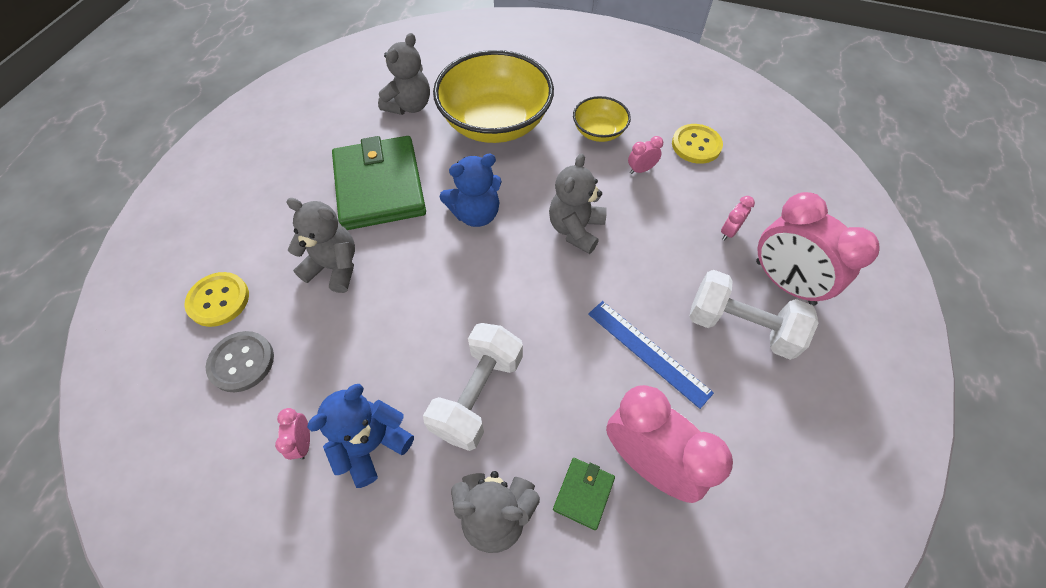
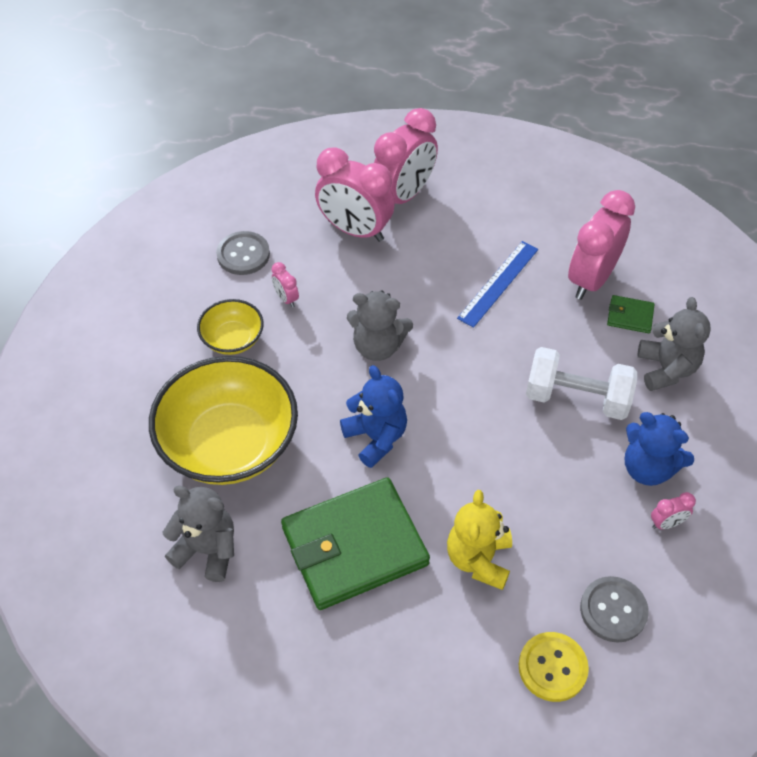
camera: 100 degrees left, 5 degrees down
grey teddy bear [287,198,355,293] -> yellow teddy bear [447,490,512,590]
yellow button [672,124,723,164] -> grey button [216,231,270,275]
white dumbbell [689,270,819,360] -> none
pink clock [721,196,755,241] -> pink clock [315,147,395,242], size x2.36

